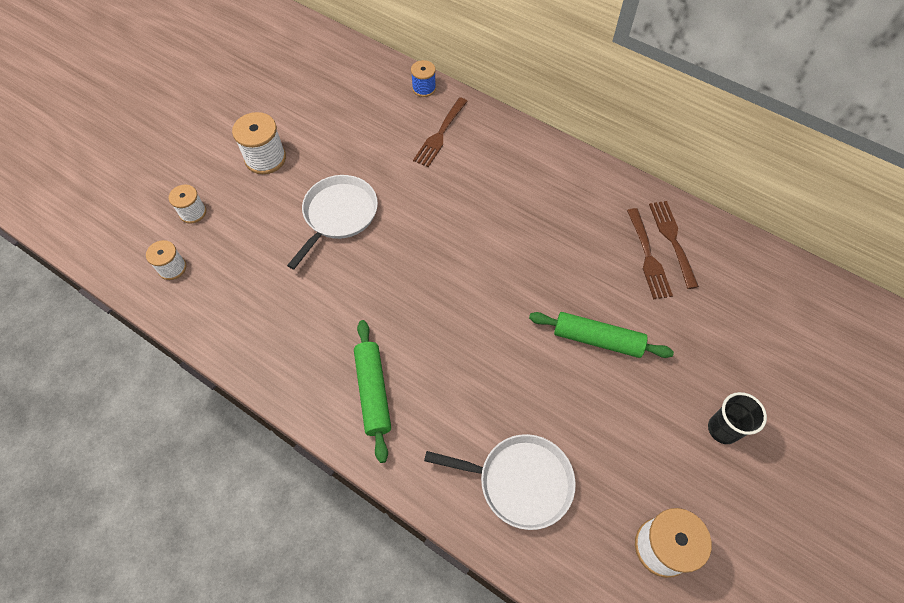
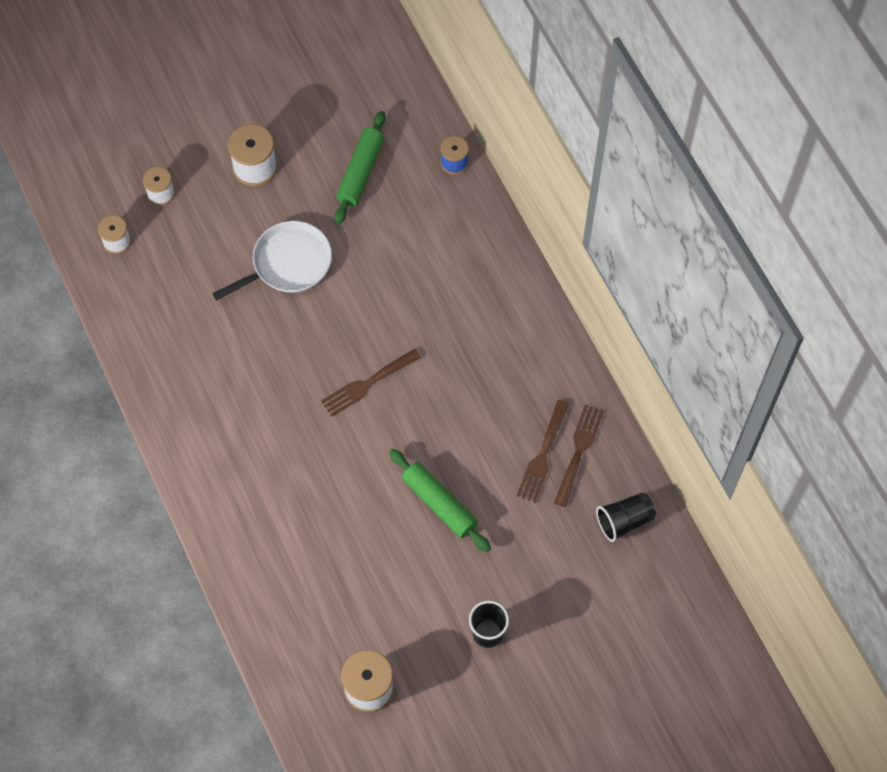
camera: 30 degrees right, 5 degrees up
green rolling pin [354,320,391,463] -> green rolling pin moved to [334,111,385,224]
brown fork [413,97,468,167] -> brown fork moved to [321,349,421,417]
white pan [424,434,576,530] -> none
none -> black cup [596,493,656,542]

